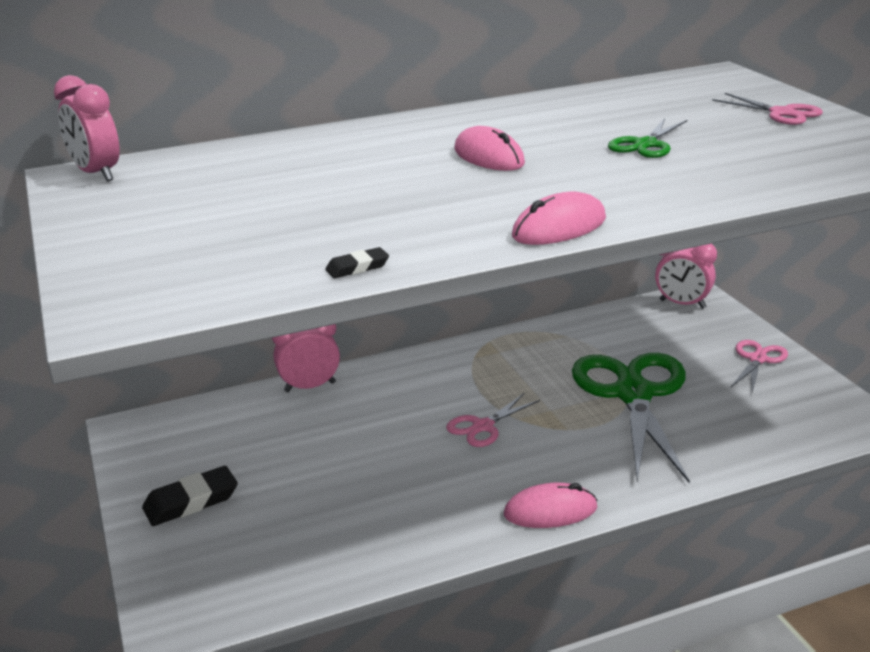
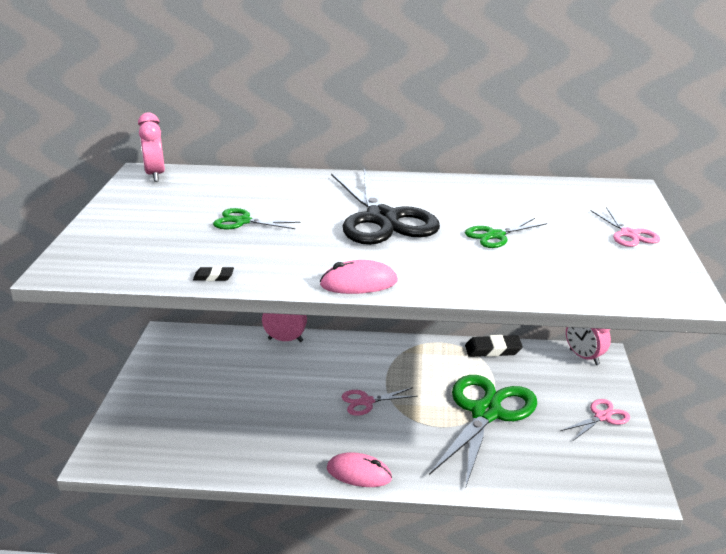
camera: 25 degrees right, 0 degrees up
black eraser [142,466,238,526] -> black eraser moved to [465,335,523,357]
pink mouse [455,126,525,171] -> black scissors [331,169,440,245]
none -> green scissors [213,208,301,229]

